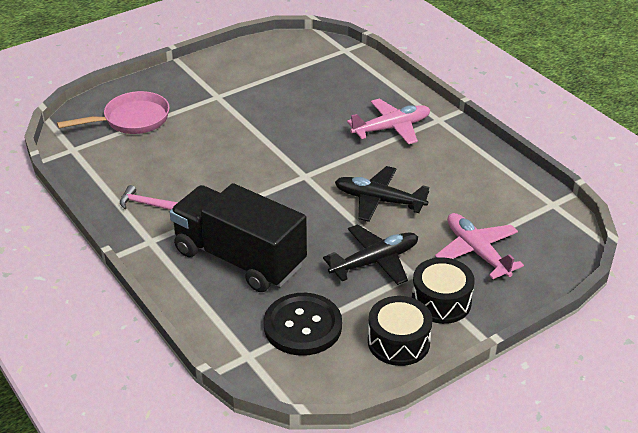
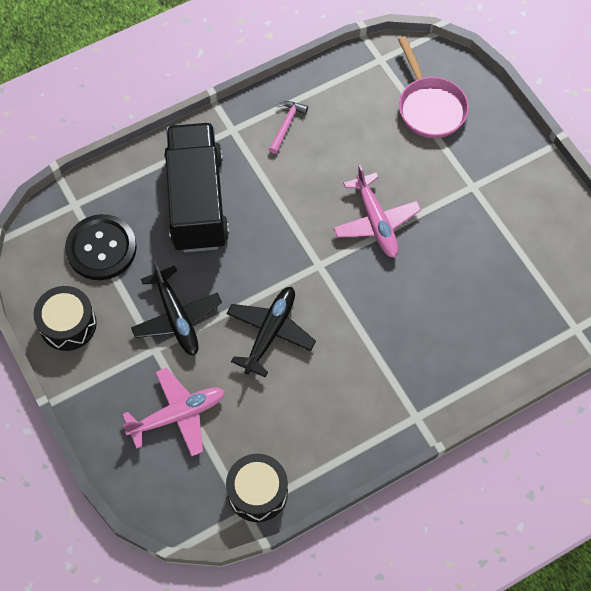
camera: 95 degrees right, 25 degrees up
black truck [170,183,307,292] -> black truck turned 45 degrees counterclockwise [164,123,229,252]
pink plane [347,99,430,144] -> pink plane moved to [333,165,421,258]
black drum [412,257,475,324] -> black drum moved to [226,454,288,522]

